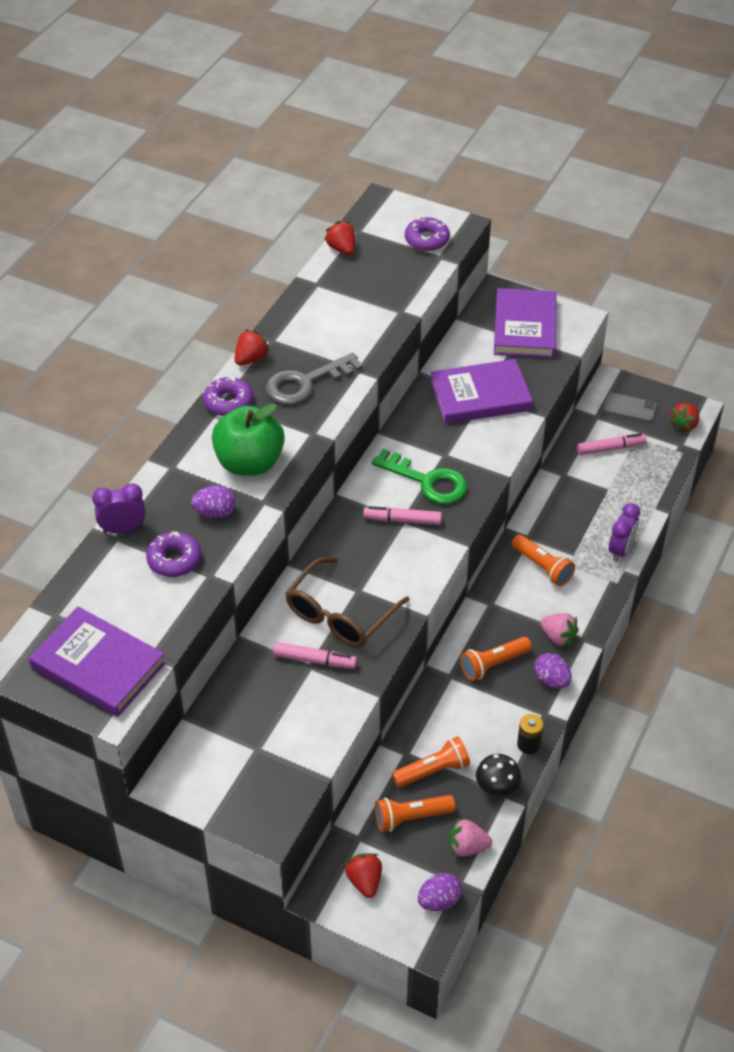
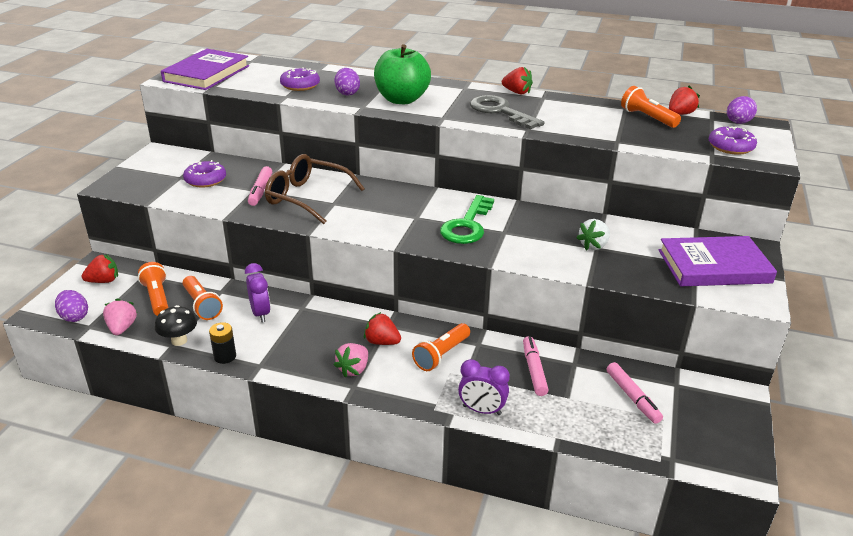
camera: 80 degrees right, 15 degrees down
purple clock [92,483,146,533] -> purple clock moved to [245,263,271,322]
purple donut [203,376,253,416] -> purple donut moved to [183,160,226,187]
pink marker [363,506,442,525] -> pink marker moved to [523,336,549,396]
purple book [430,359,533,424] -> white strawberry [576,219,610,250]
orange flashlight [460,637,532,681] -> orange flashlight moved to [621,86,681,128]
purple egg [534,653,572,689] -> purple egg moved to [727,96,757,124]
grey phone [603,392,657,422] -> none
red strawberry [668,403,700,432] -> red strawberry moved to [364,312,401,345]

